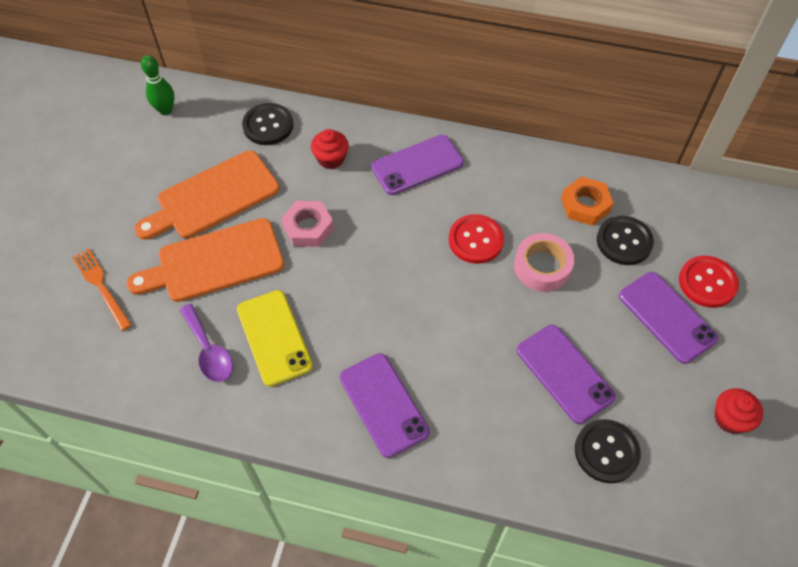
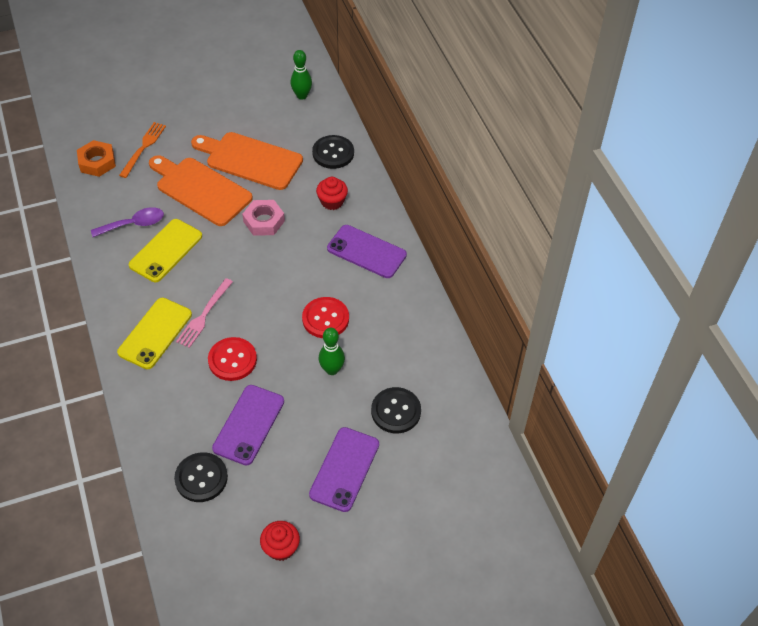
camera: 55 degrees right, 5 degrees down
purple spoon [180,304,233,382] -> purple spoon turned 135 degrees counterclockwise [91,207,164,237]
purple phone [340,353,430,458] -> yellow phone [117,298,192,369]
pink tape [514,233,574,292] -> green bowling pin [319,328,345,375]
orange nut [561,177,614,226] -> orange nut moved to [77,140,116,177]
red button [679,256,739,308] -> red button moved to [208,337,257,381]
none -> pink fork [176,278,233,348]

